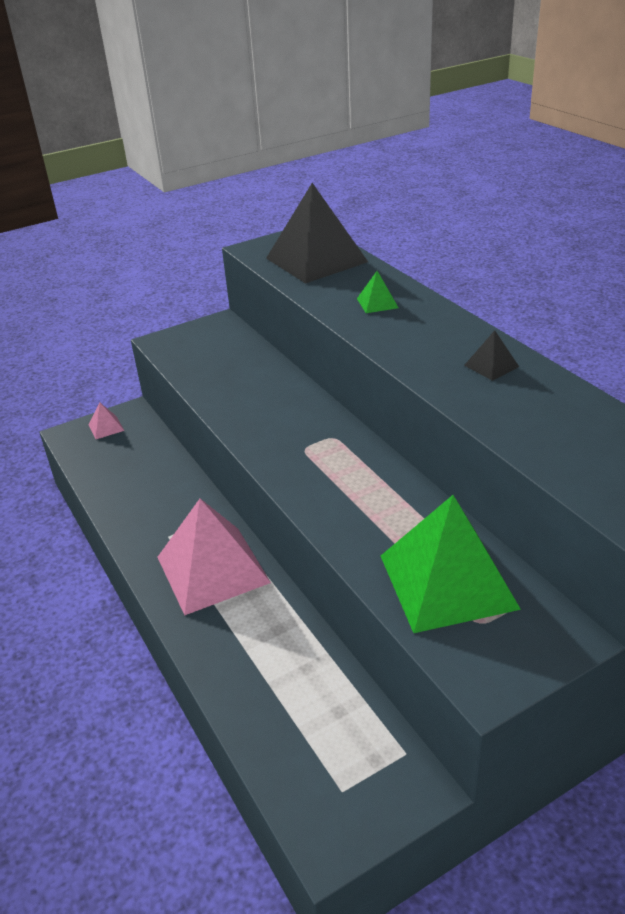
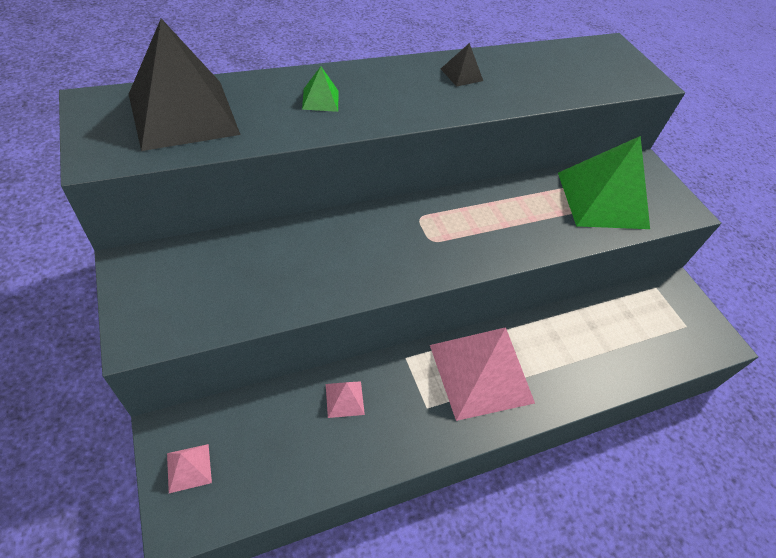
camera: 90 degrees left, 15 degrees up
none -> pink pyramid [326,381,365,418]

